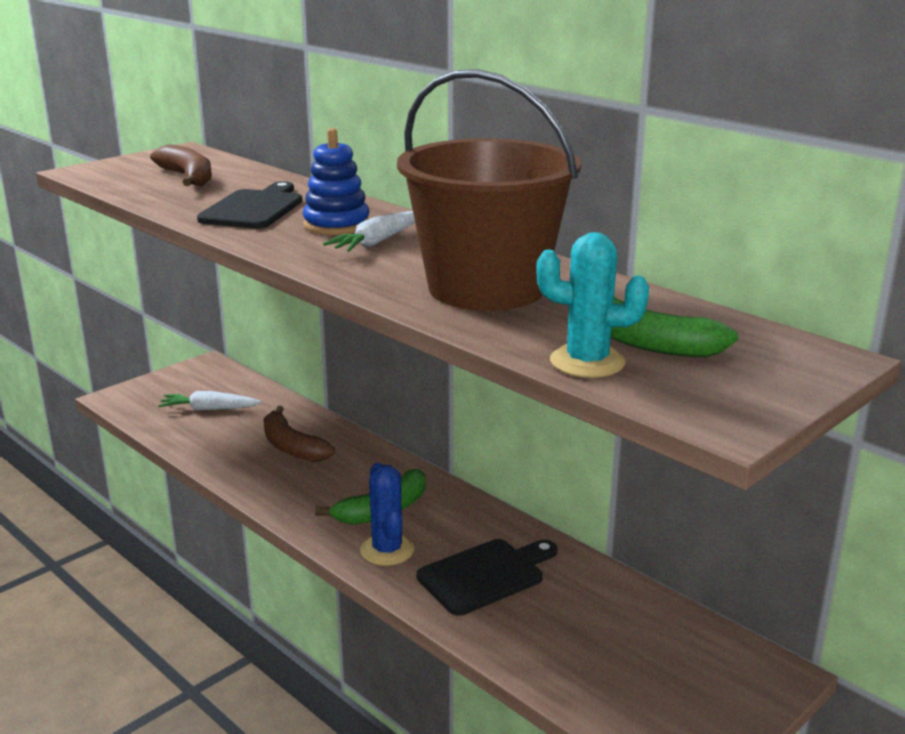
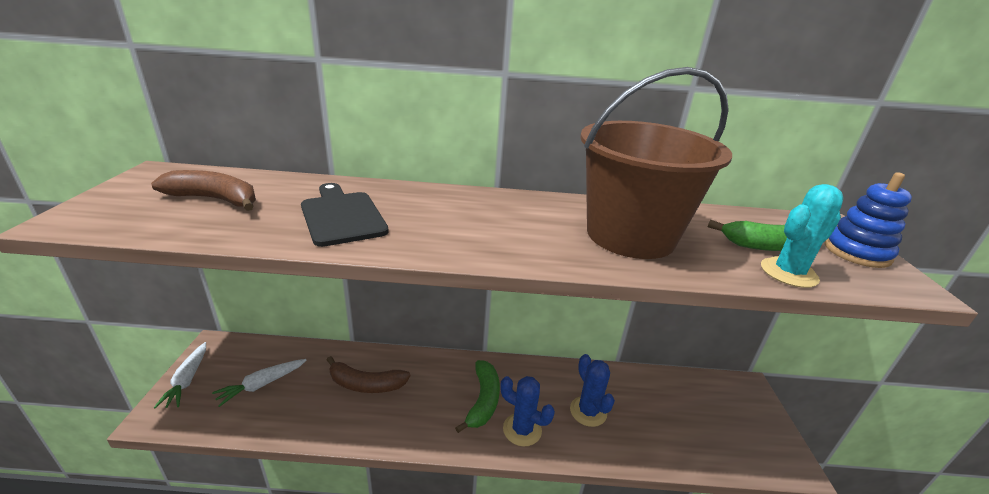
camera: 45 degrees left, 5 degrees up
blue stacking toy [303,128,369,235] -> blue stacking toy moved to [825,173,912,268]
white carrot [323,211,415,252] -> white carrot moved to [154,342,206,408]
black cutting board [417,539,557,616] -> blue cactus [570,354,615,427]

